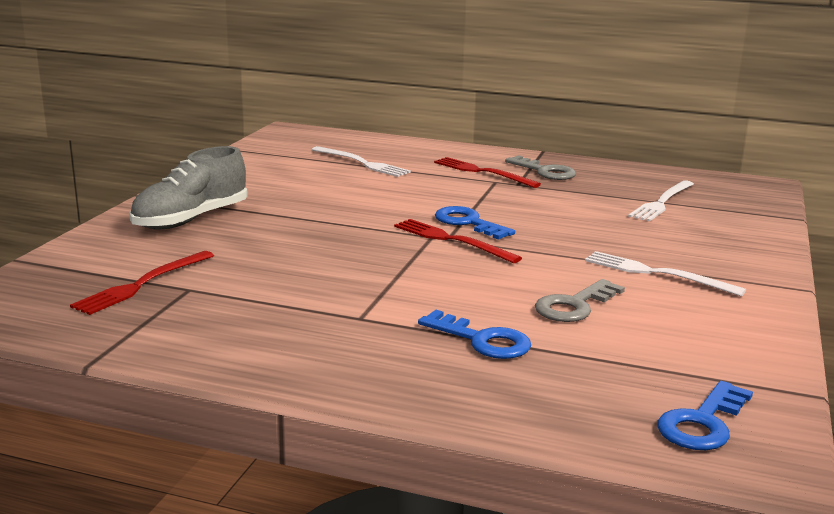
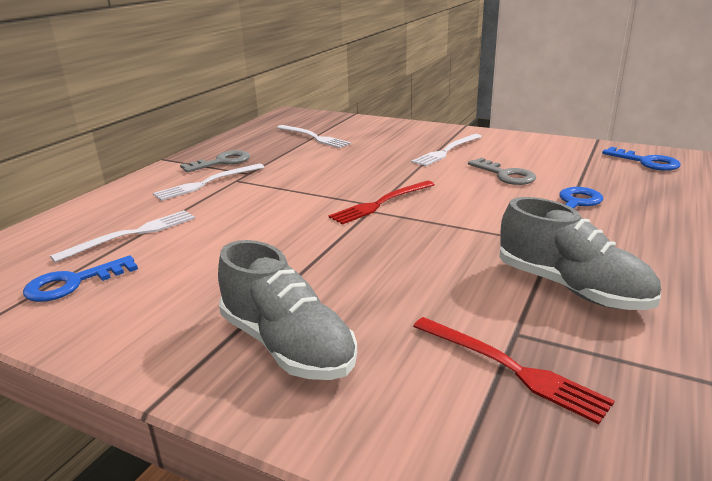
camera: 80 degrees left, 5 degrees up
red fork [434,157,541,188] -> white fork [153,164,264,201]
blue key [435,206,515,239] -> blue key moved to [23,256,138,302]
none -> grey shoe [499,197,661,310]

